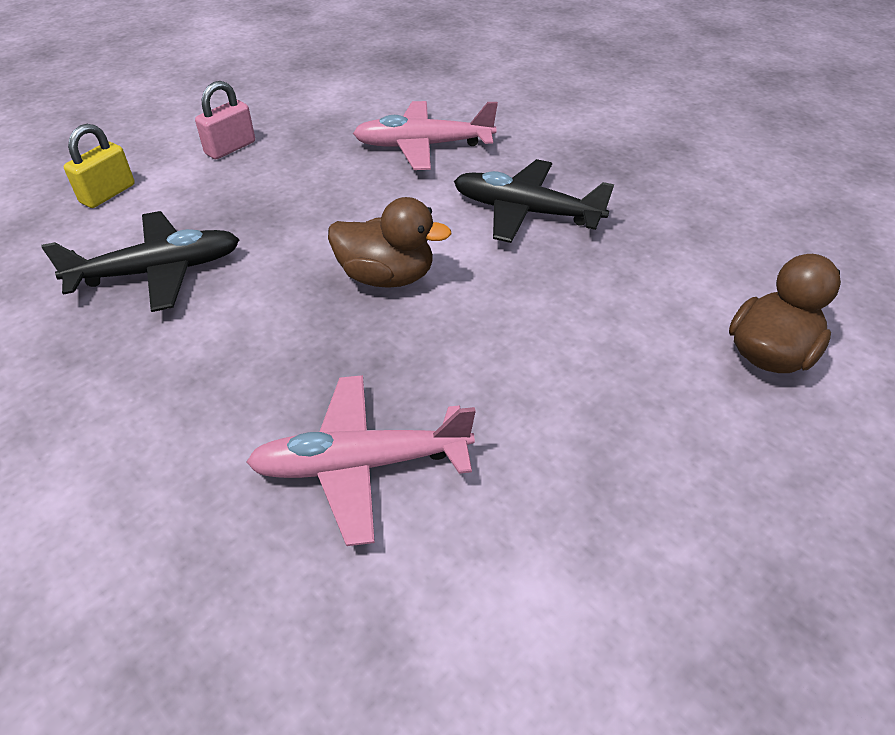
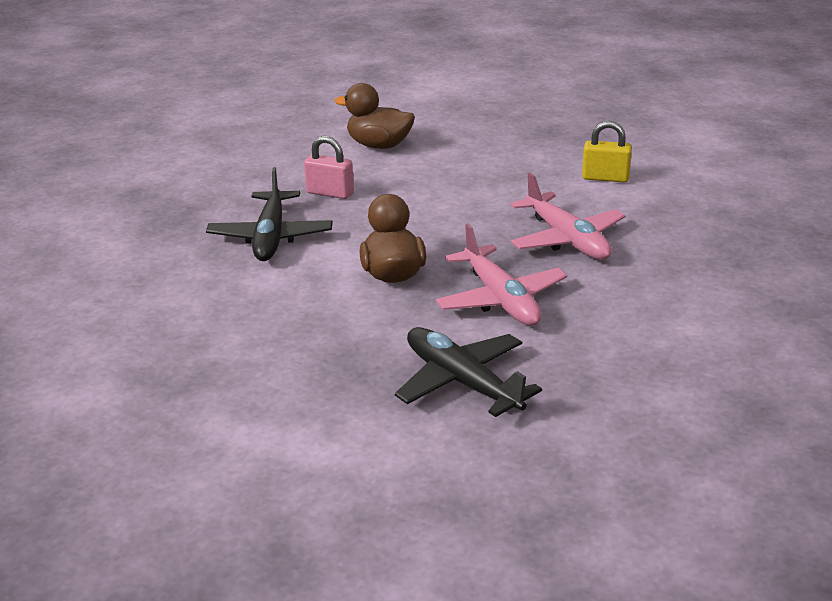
camera: 110 degrees left, 15 degrees down
yellow padlock [64,124,135,208] -> yellow padlock moved to [582,121,632,183]
pink padlock [195,81,255,159] -> pink padlock moved to [304,136,354,199]
pink plane [353,101,498,170] -> pink plane moved to [436,224,567,326]

